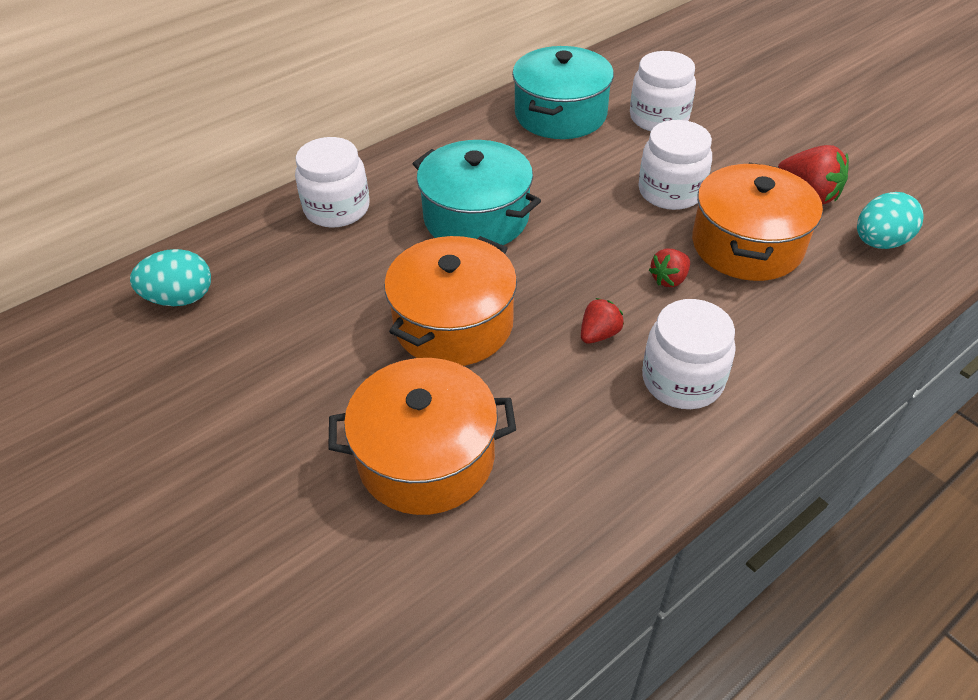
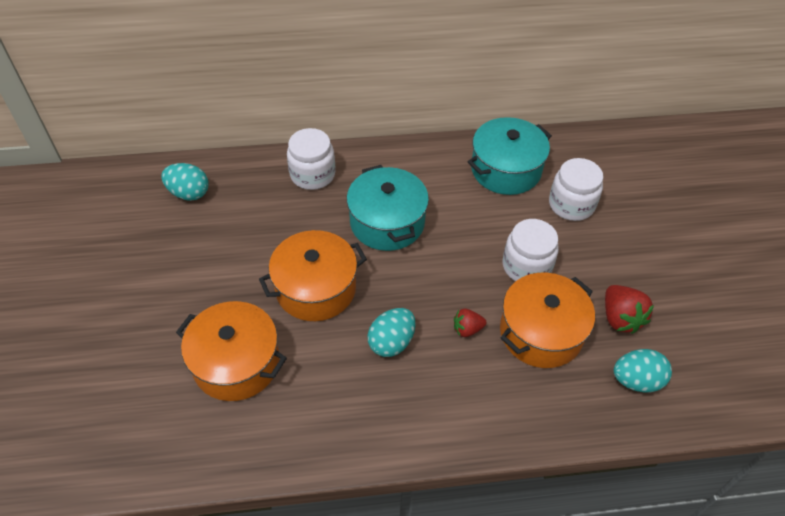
camera: 30 degrees right, 5 degrees up
red strawberry [581,298,624,344] -> turquoise egg [367,308,416,357]
white jar [642,299,736,409] -> none

